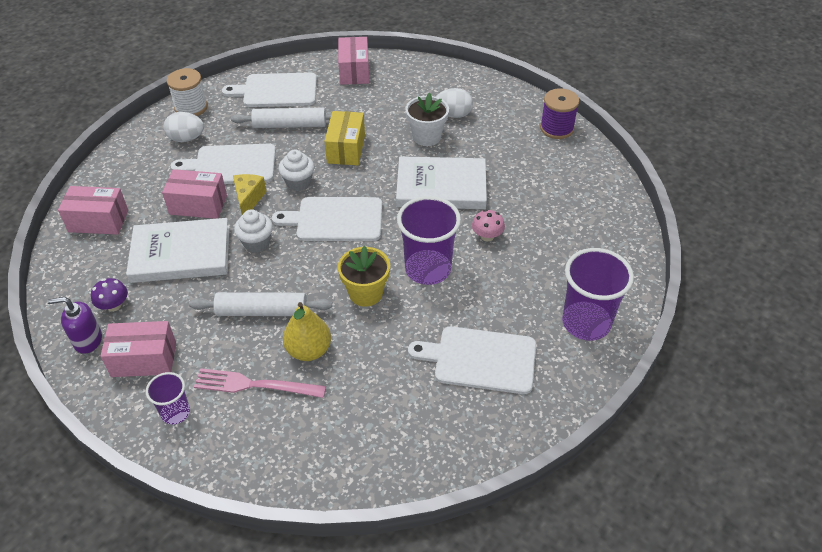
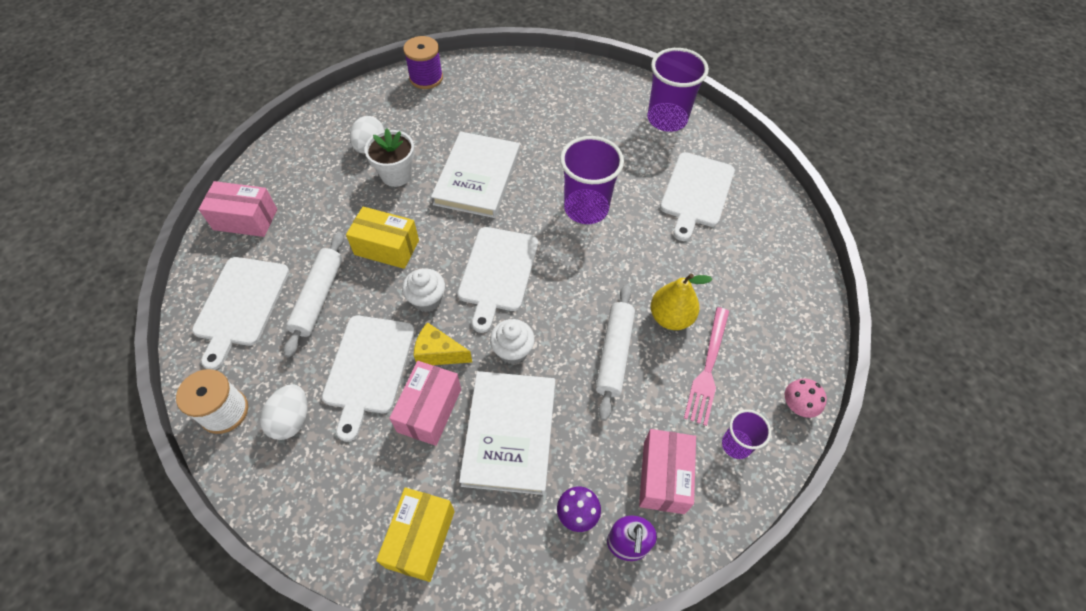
camera: 80 degrees left, 10 degrees up
pink box [58,186,128,235] -> yellow box [376,488,455,582]
yellow flower pot [338,246,390,307] -> none
pink mushroom [472,209,505,241] -> pink mushroom moved to [785,378,827,418]

